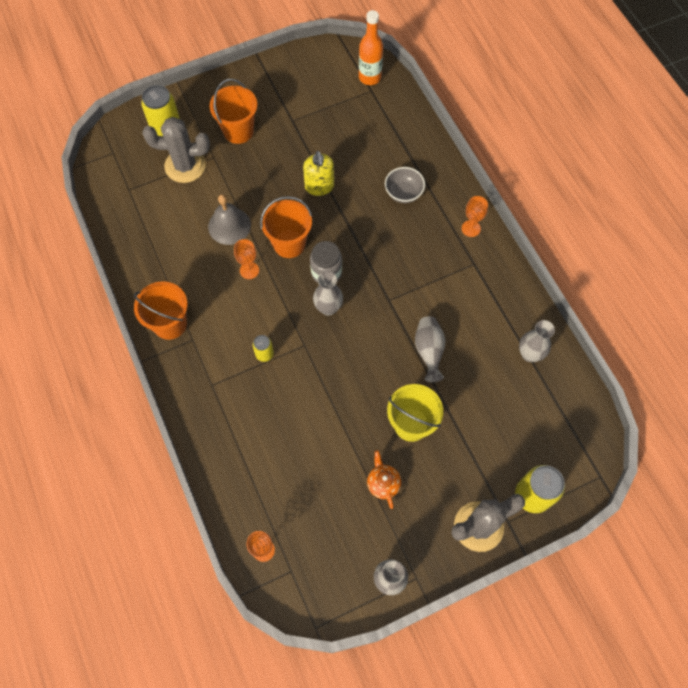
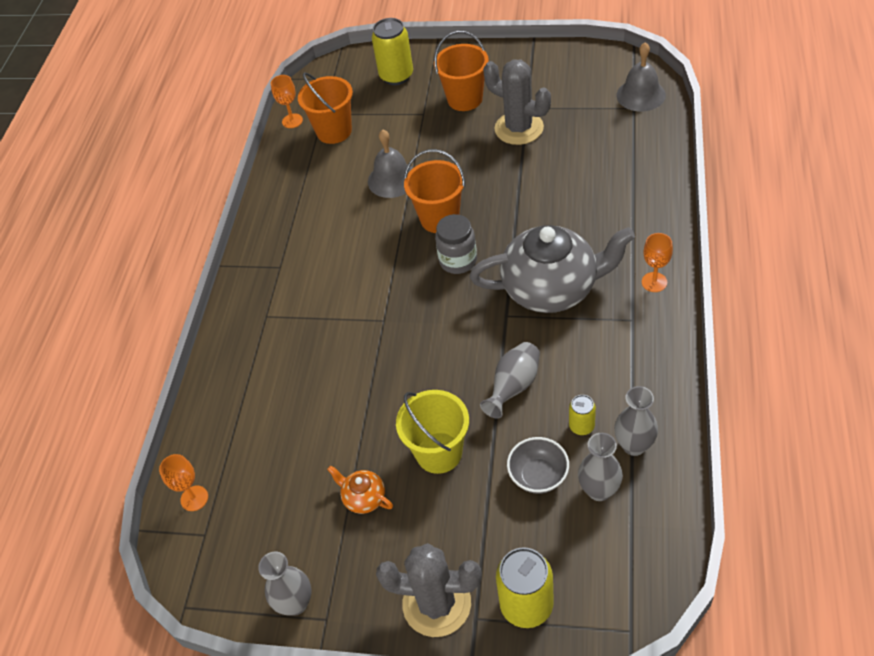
camera: 40 degrees right, 15 degrees down
orange bucket [134,281,188,340] -> orange bucket moved to [298,72,353,144]
grey cactus [142,117,210,183] -> grey cactus moved to [483,59,551,145]
orange goblet [234,239,259,279] -> orange goblet moved to [271,75,303,128]
yellow can [253,335,274,362] -> yellow can moved to [569,395,596,435]
yellow soap dispenser [303,151,334,196] -> none
grey vase [313,271,343,316] -> grey vase moved to [578,433,623,501]
orange bottle [359,10,383,85] -> grey bell [616,42,666,112]
orange teapot [367,450,401,509] -> orange teapot turned 75 degrees counterclockwise [327,465,393,514]
grey bowl [385,167,425,203] -> grey bowl moved to [507,437,569,494]
none -> grey teapot [470,225,635,313]

